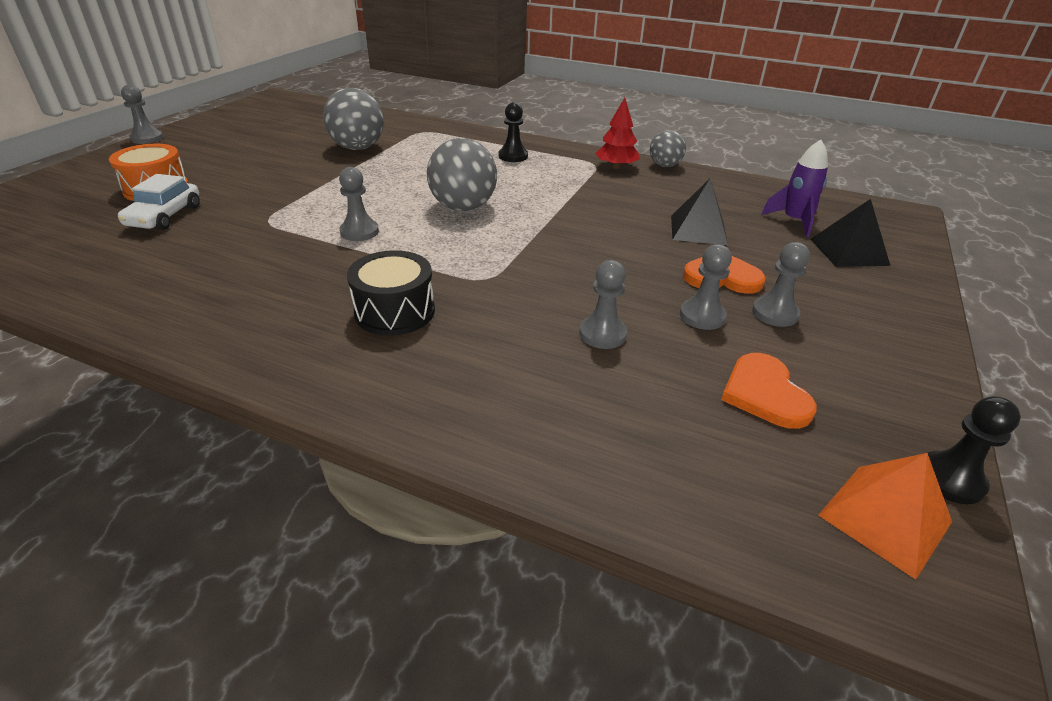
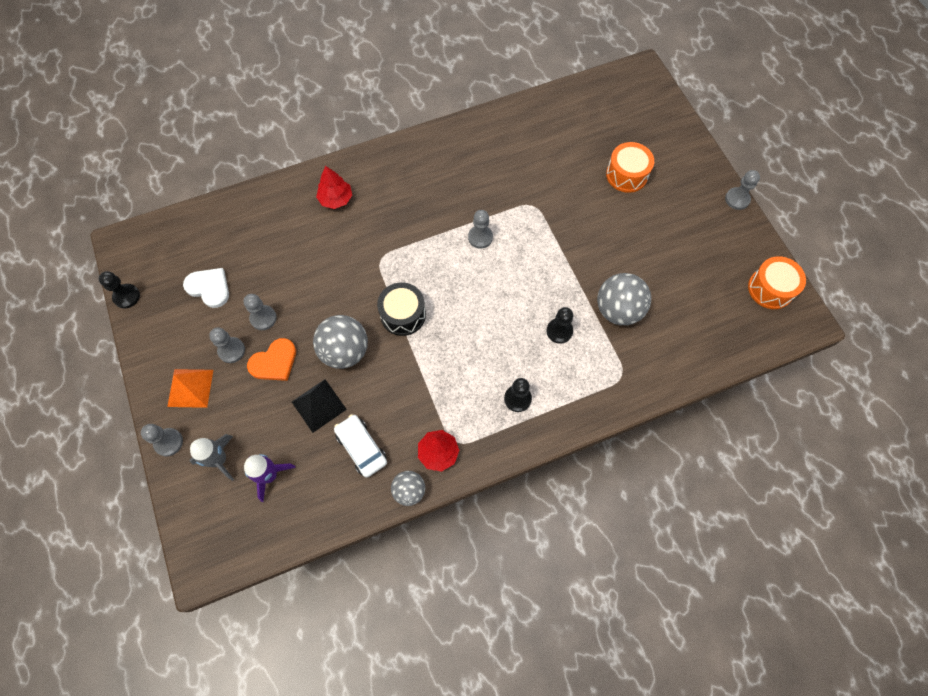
camera: 135 degrees right, 30 degrees up
white car [118,174,200,230] -> white car moved to [334,414,387,478]
black drum [347,250,435,336] -> black drum moved to [377,282,426,336]
grey ball [427,138,497,211] -> grey ball moved to [313,315,368,369]
grey pawn [579,260,627,349] -> grey pawn moved to [141,424,183,456]
orange heart [721,353,817,429] -> white heart [183,268,229,308]
black pyramid [810,199,890,267] -> grey rocket [190,434,234,481]
orange pyramid [818,453,952,580] -> orange pyramid moved to [167,369,213,408]
none -> red tree [316,166,352,209]
none -> black pawn [547,307,573,344]
none -> orange drum [748,256,806,309]

